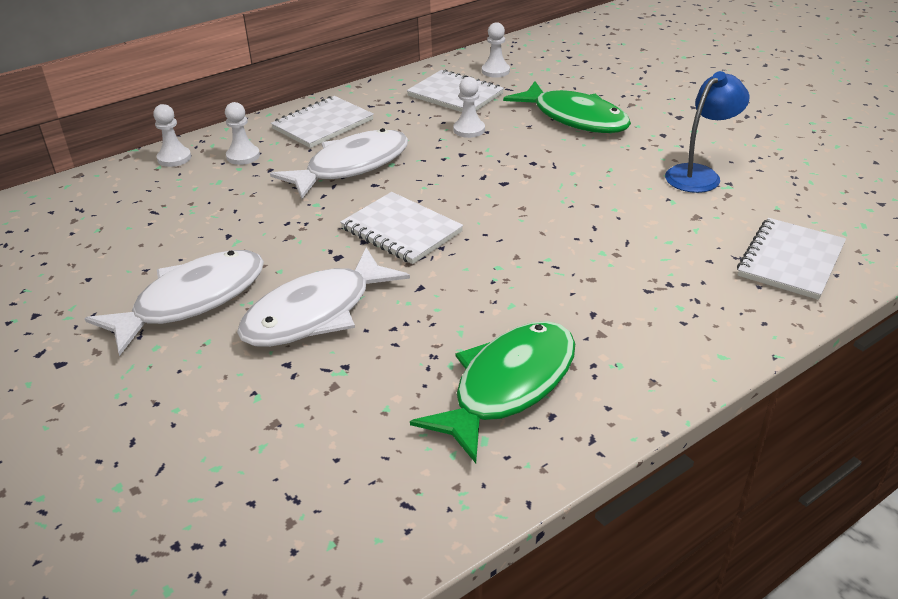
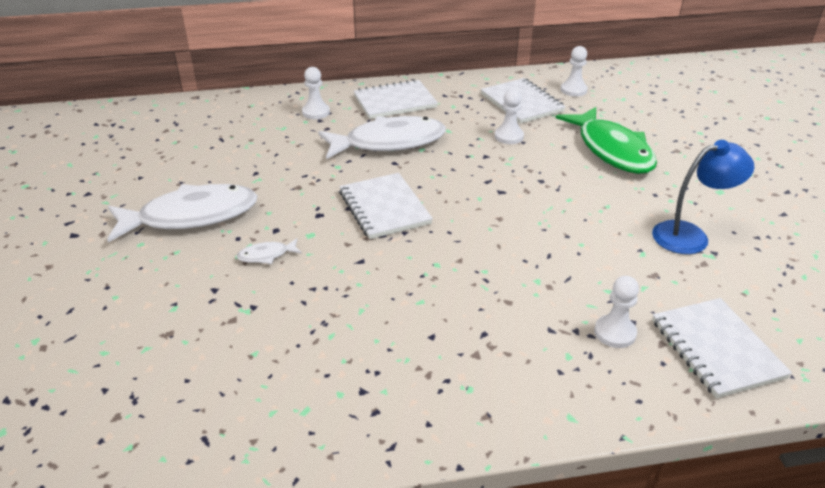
camera: 25 degrees right, 0 degrees up
white pawn [153,104,191,167] -> white pawn moved to [594,276,639,348]
white fish [237,247,410,347] -> white fish [237,238,302,264], size x0.41
green fish [410,321,575,463] -> none
white notebook [737,218,846,300] -> white notebook turned 75 degrees counterclockwise [652,298,792,398]

